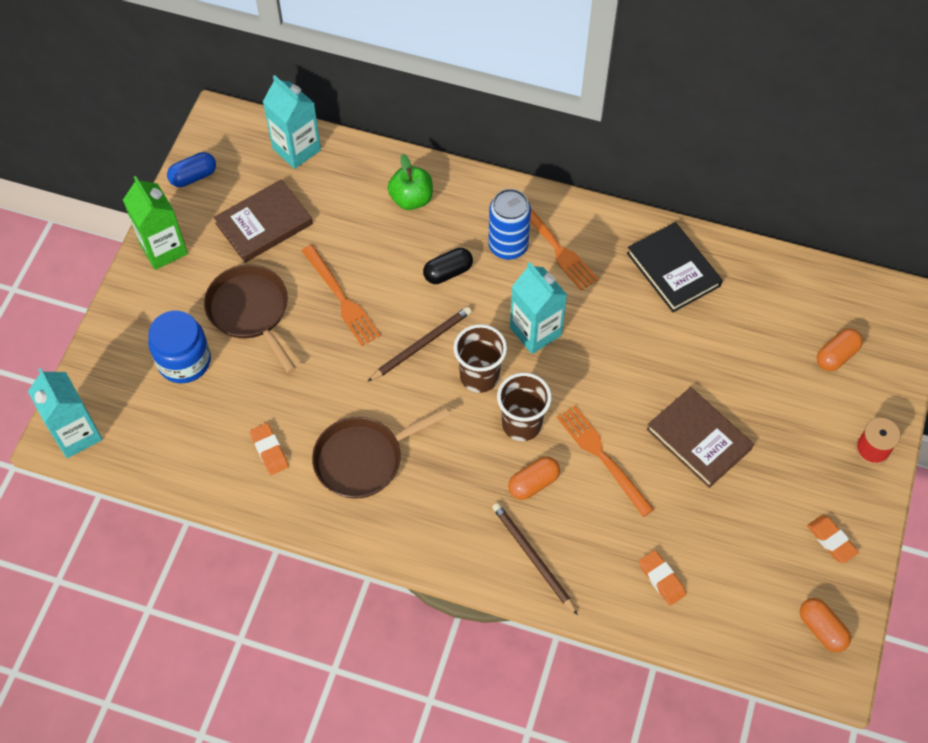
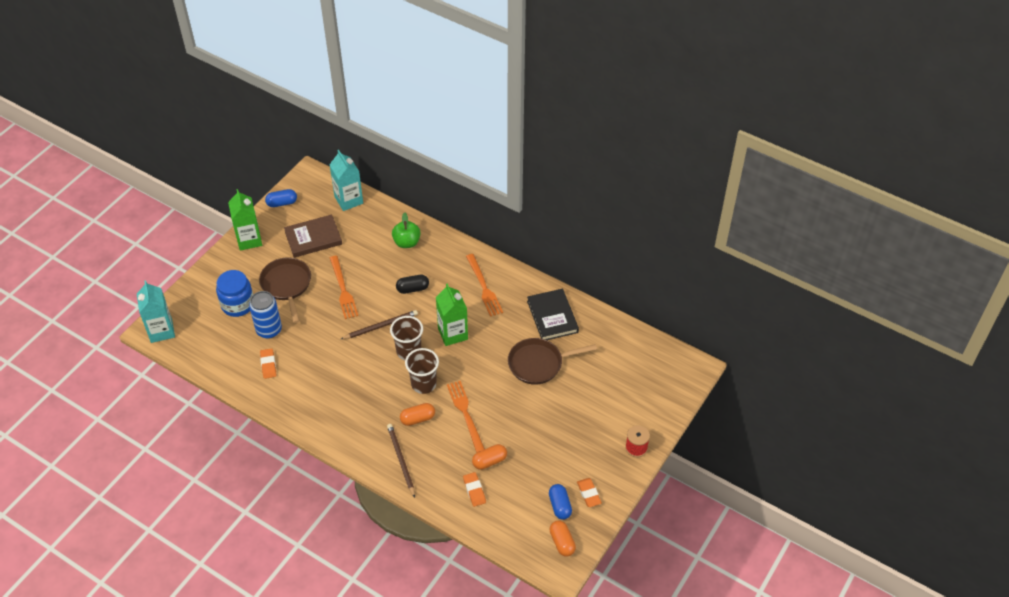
camera: 15 degrees right, 10 degrees down
brown pan [312,407,450,499] -> brown pan moved to [508,338,597,385]
blue can [488,189,531,260] -> blue can moved to [249,291,282,339]
turquoise carton [510,262,567,354] -> green carton [436,283,468,346]
brown book [646,387,754,488] -> none
orange capsule [817,328,863,371] -> orange capsule moved to [472,444,507,470]
none -> blue capsule [549,484,572,520]

